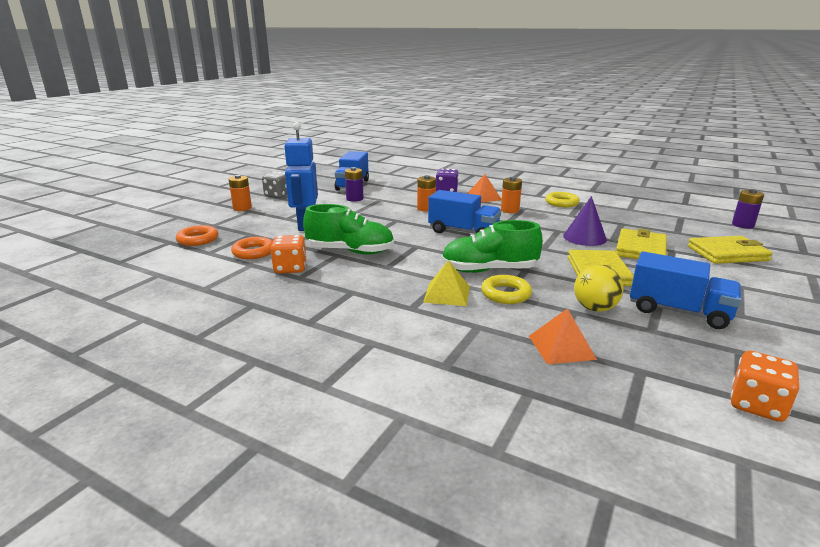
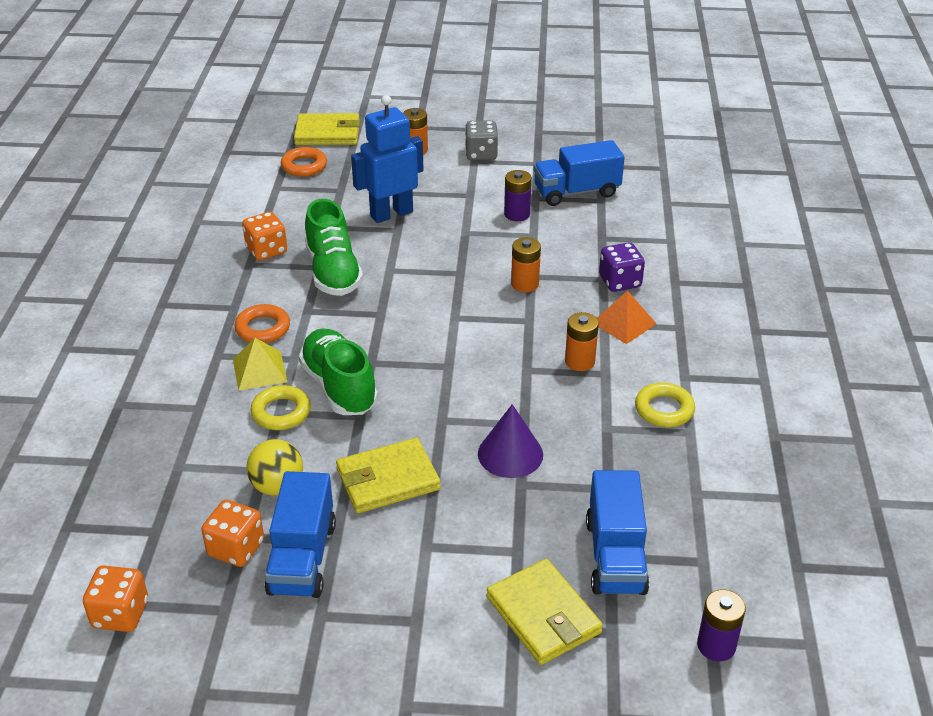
camera: 65 degrees right, 15 degrees up
orange ring [231,237,273,259] -> orange ring moved to [234,304,290,343]
blue truck [428,190,501,234] -> blue truck moved to [586,470,649,595]
orange pyramid [529,308,597,364] -> none
yellow wallet [616,228,667,259] -> yellow wallet moved to [294,113,360,145]
none -> orange dice [201,500,264,567]

